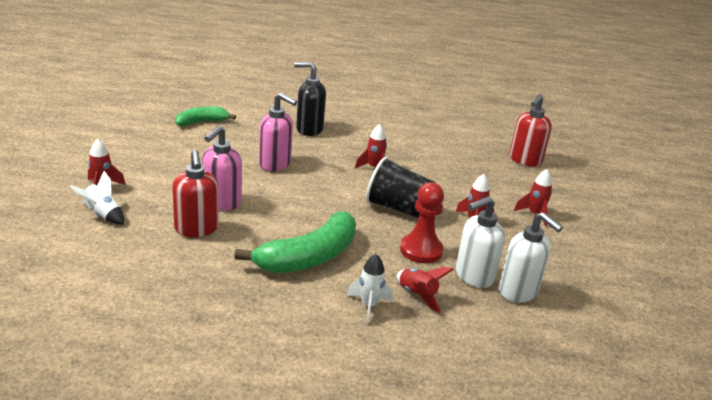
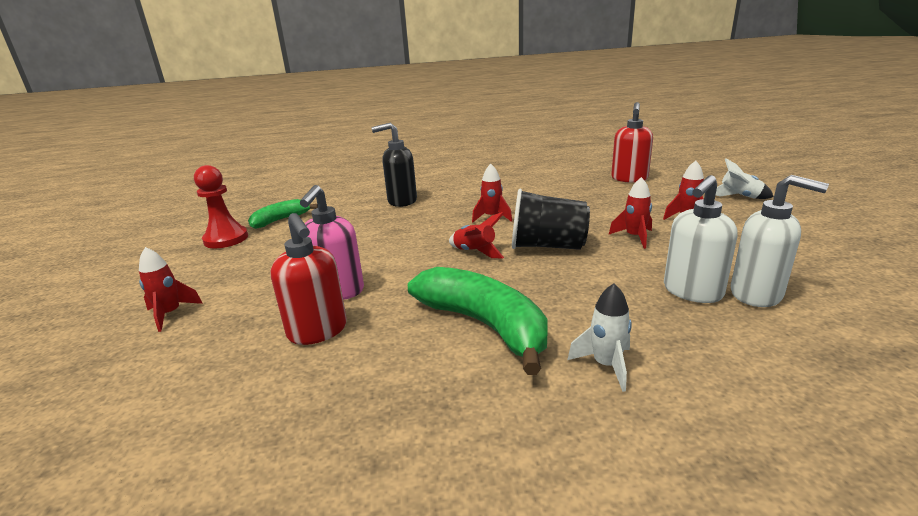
camera: 10 degrees left, 5 degrees down
white rocket [69,171,124,225] -> white rocket moved to [716,158,774,199]
green banana [235,211,356,273] -> green banana turned 75 degrees counterclockwise [408,267,548,375]
pink soap dispenser [259,93,297,171] -> none
red rocket [396,267,454,313] -> red rocket moved to [449,212,504,258]
red pawn [400,182,444,263] -> red pawn moved to [194,165,248,248]

